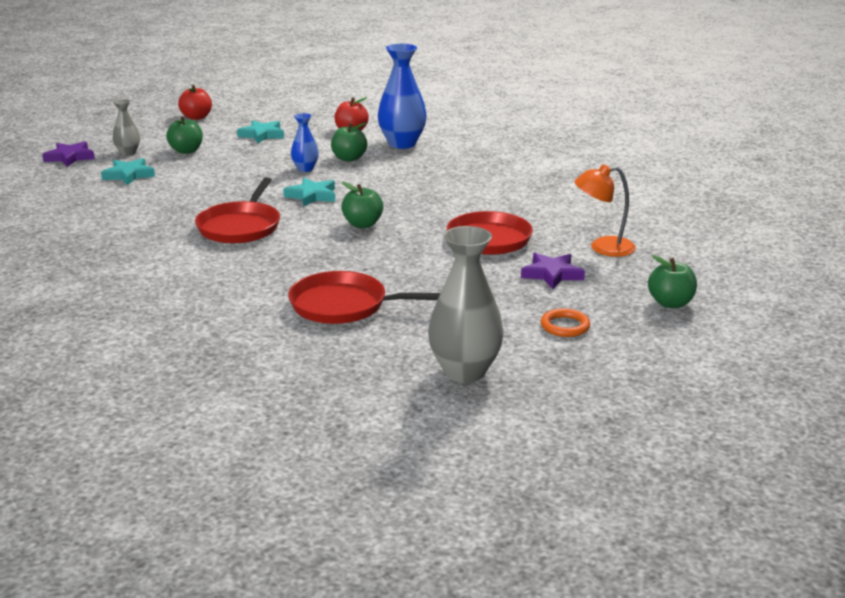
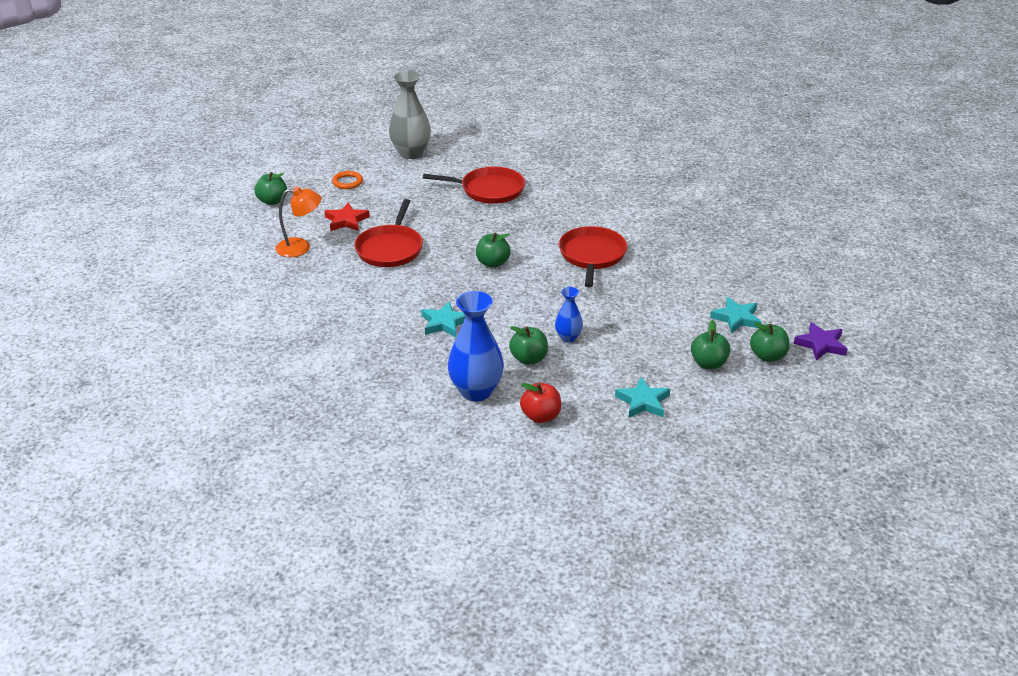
camera: 175 degrees right, 10 degrees up
grey vase [113,99,140,156] -> green apple [750,322,790,362]
red apple [178,85,212,120] -> none
turquoise star [283,178,335,207] -> turquoise star moved to [421,301,465,337]
purple star [521,253,585,289] -> red star [325,202,370,231]

